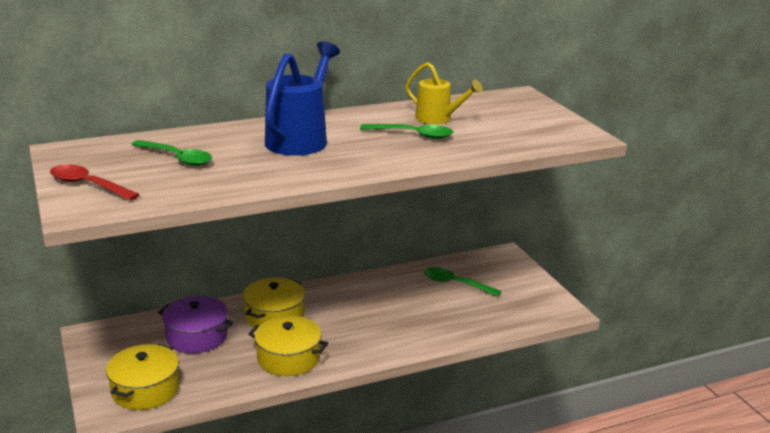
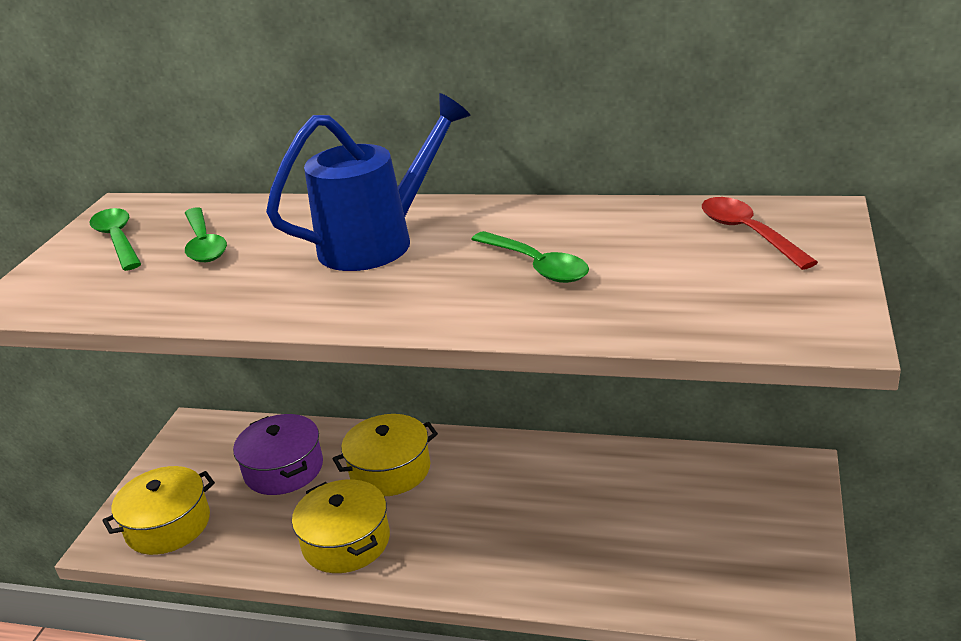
camera: 40 degrees right, 5 degrees up
red spoon [50,164,140,201] -> red spoon moved to [702,197,818,270]
yellow watering can [405,62,483,124] -> none
green spoon [424,267,501,297] -> green spoon moved to [90,208,141,271]

